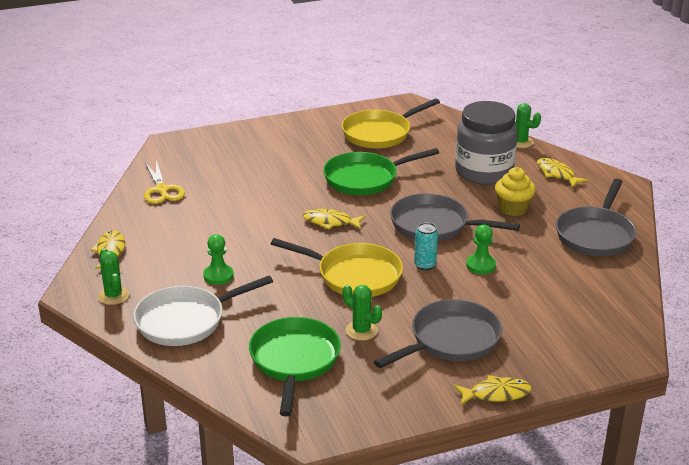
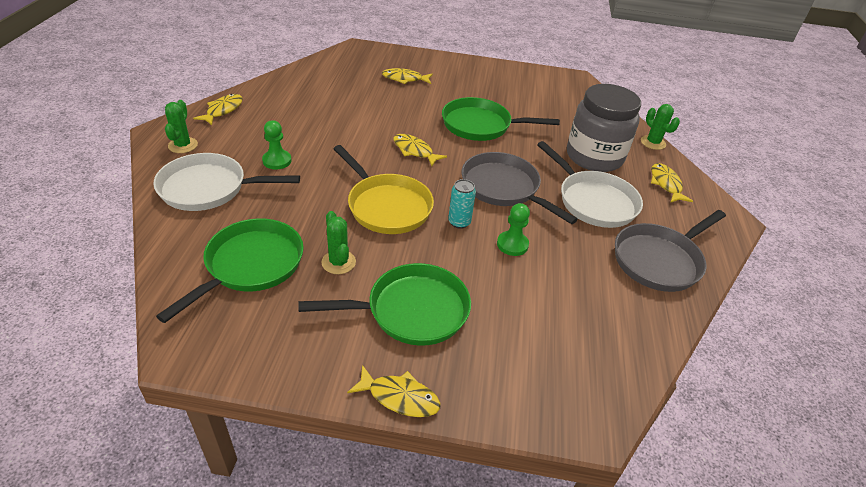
camera: 25 degrees right, 10 degrees up
yellow scissors [144,160,185,204] -> none
yellow pan [342,98,440,149] -> none
grey pan [374,299,502,368] -> green pan [298,263,471,346]
yellow cupcake [495,167,536,216] -> white pan [537,141,643,228]
none -> yellow fish [382,68,433,84]

